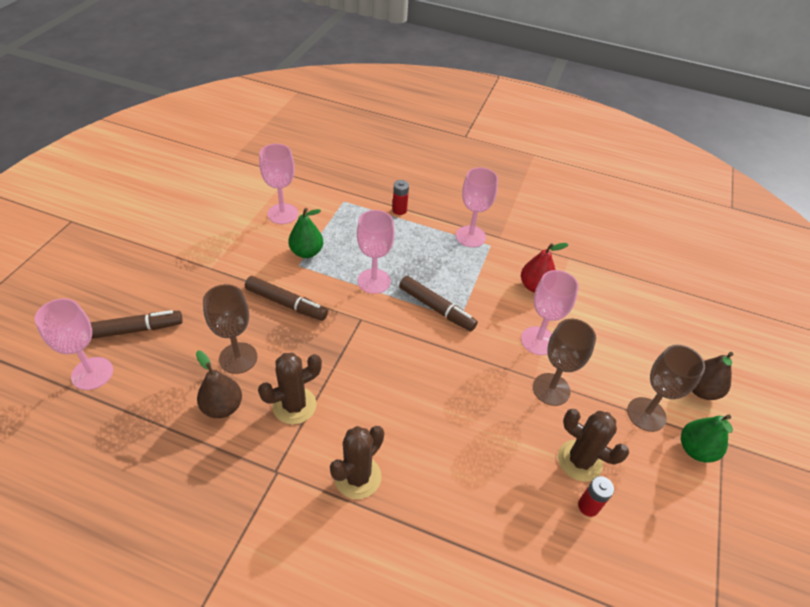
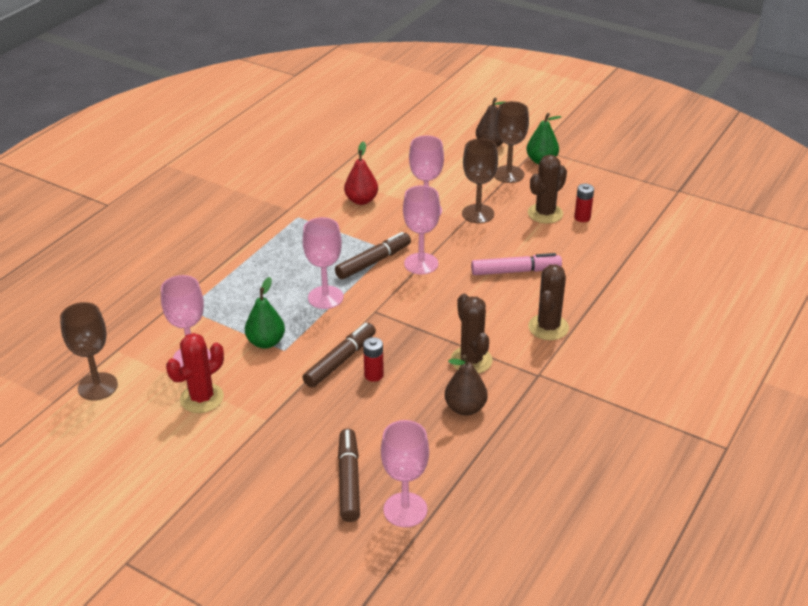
camera: 75 degrees left, 10 degrees down
brown goblet [203,284,257,374] -> brown goblet moved to [60,302,118,401]
brown cactus [330,426,384,499] -> brown cactus turned 60 degrees clockwise [528,264,569,340]
red battery [392,180,409,215] -> red battery moved to [363,337,384,382]
pink goblet [456,167,498,247] -> pink goblet moved to [403,185,440,275]
none -> red cactus [166,333,224,413]
none -> pink marker [471,253,562,275]

